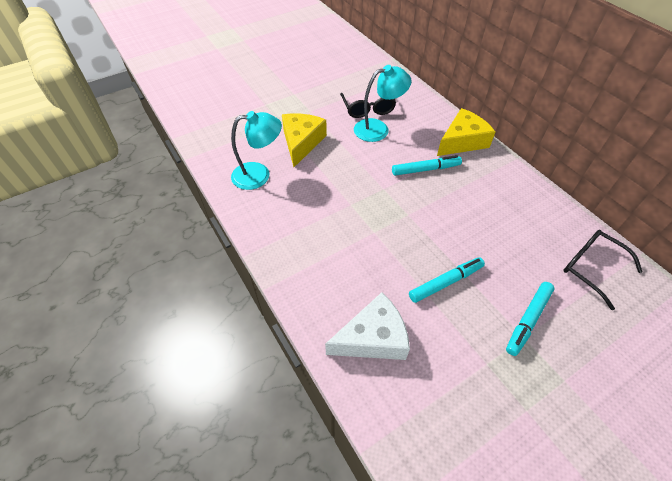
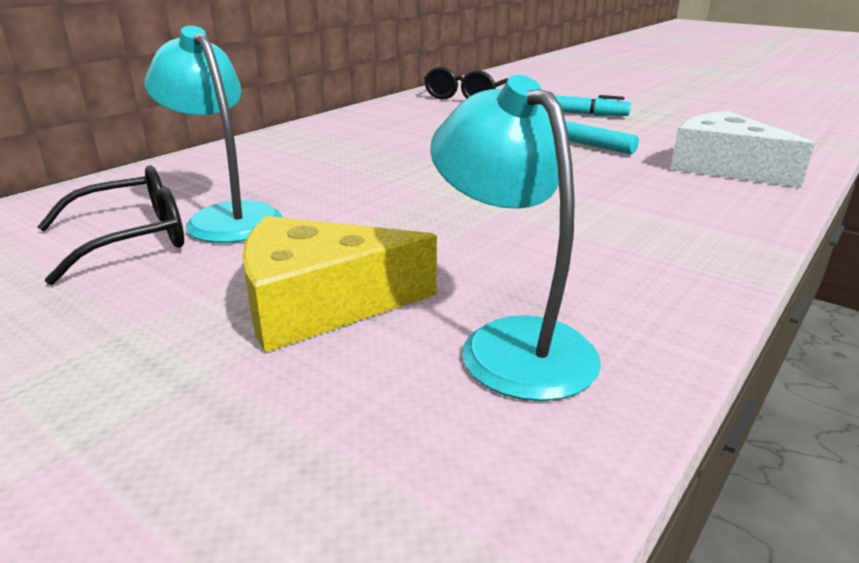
camera: 110 degrees left, 25 degrees down
turquoise marker [392,155,462,176] -> none
yellow cheese [437,108,495,156] -> none

